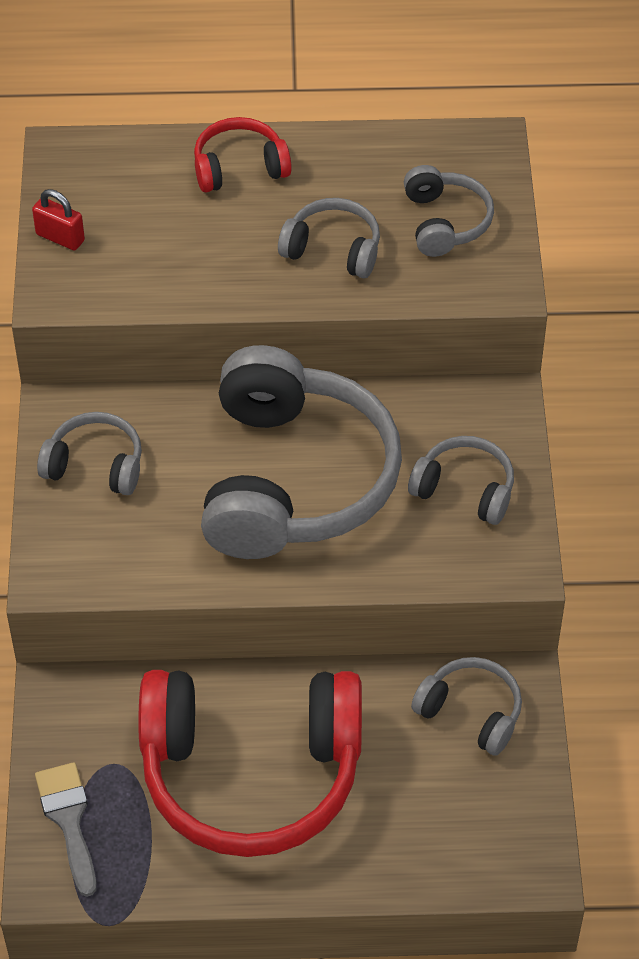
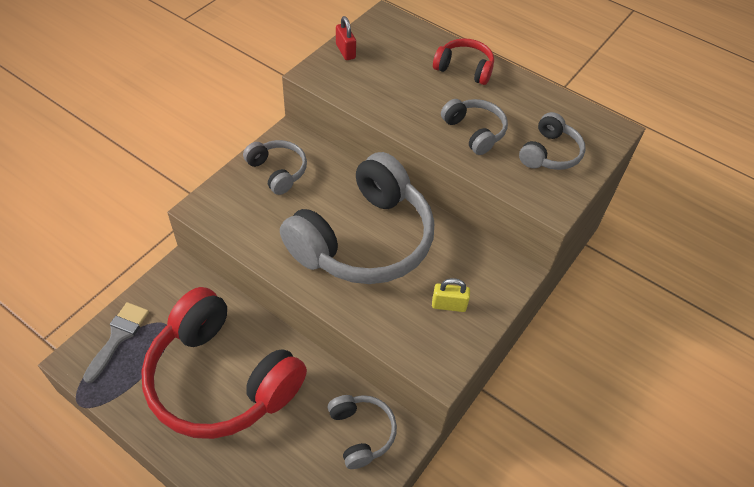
camera: 35 degrees right, 0 degrees up
grey headphones [408,436,514,525] -> yellow padlock [432,278,470,312]

